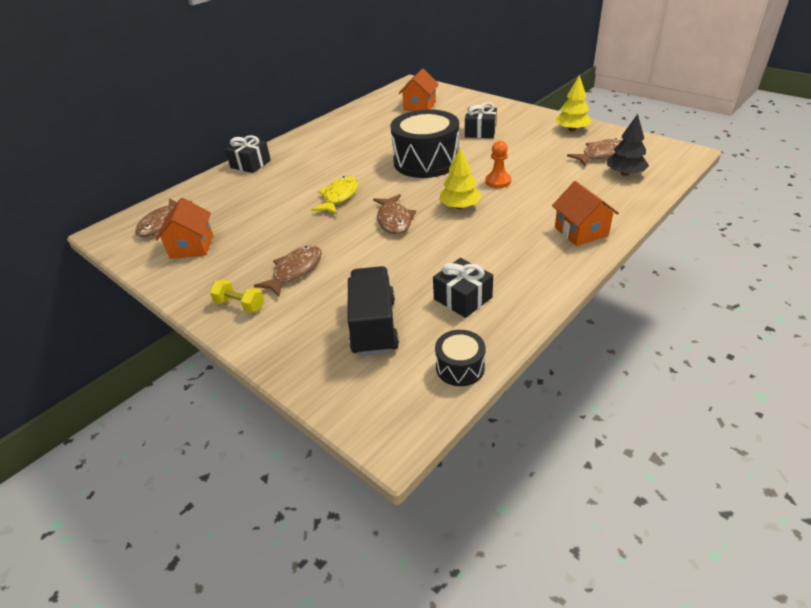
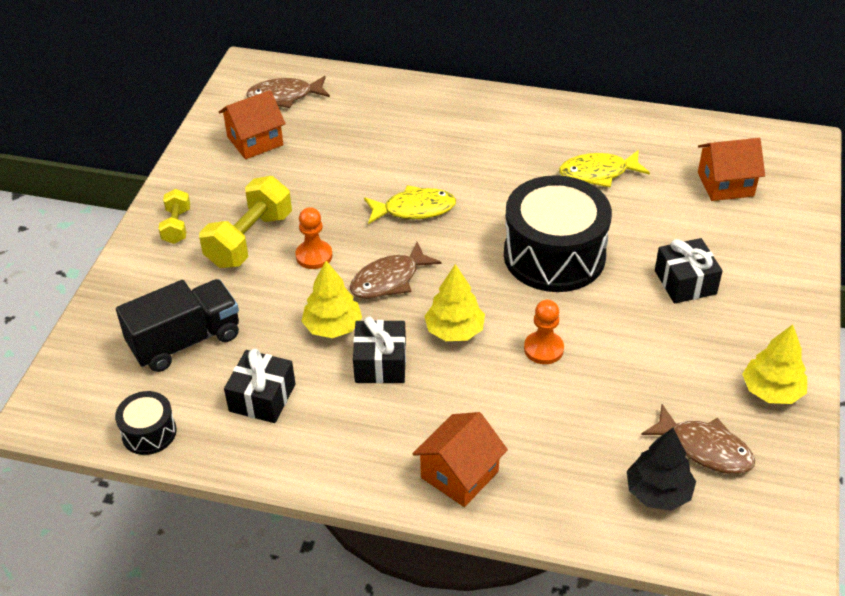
camera: 60 degrees right, 5 degrees up
black gift [225,135,271,173] -> black gift moved to [353,316,406,383]
brown fish [254,245,322,297] -> yellow dumbbell [199,176,292,268]
none -> orange pawn [295,207,332,269]
none -> yellow tree [301,261,362,338]
none -> yellow fish [559,150,650,188]

